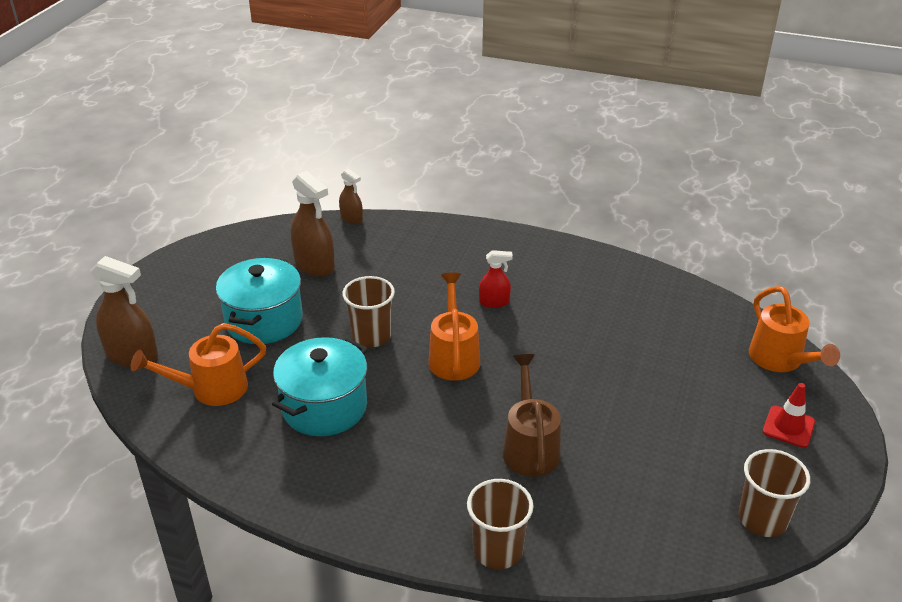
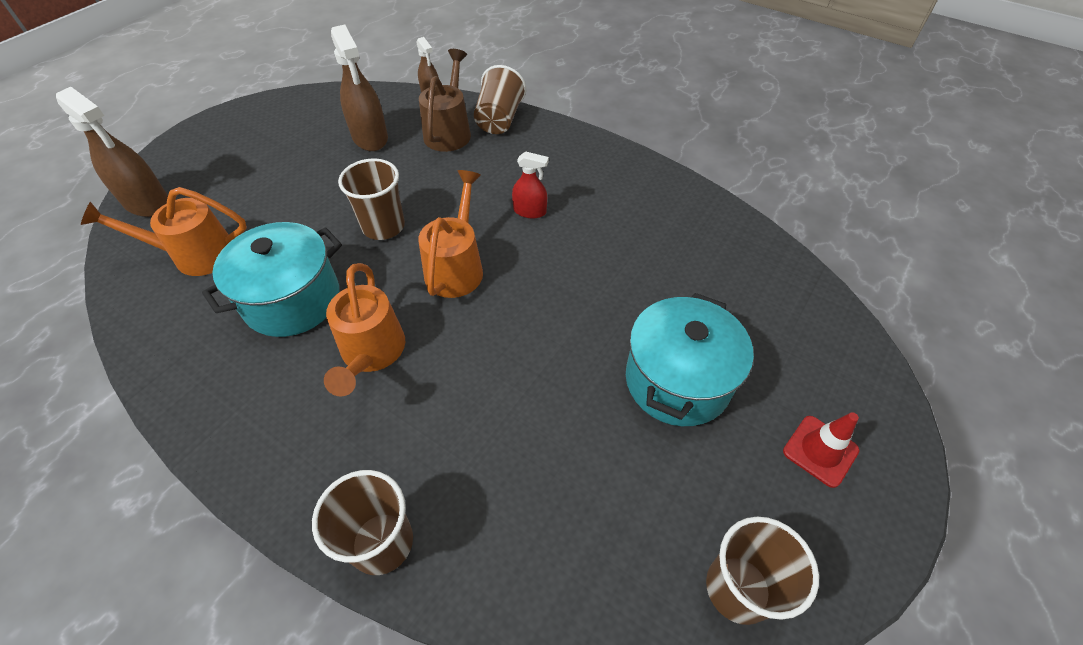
camera: 15 degrees right, 15 degrees up
turquoise pot [216,257,303,344] -> turquoise pot moved to [626,293,754,426]
brown watering can [503,354,561,477] -> brown watering can moved to [419,49,471,152]
orange watering can [749,286,840,372] -> orange watering can moved to [324,263,405,397]
none -> brown cup [474,65,526,134]

